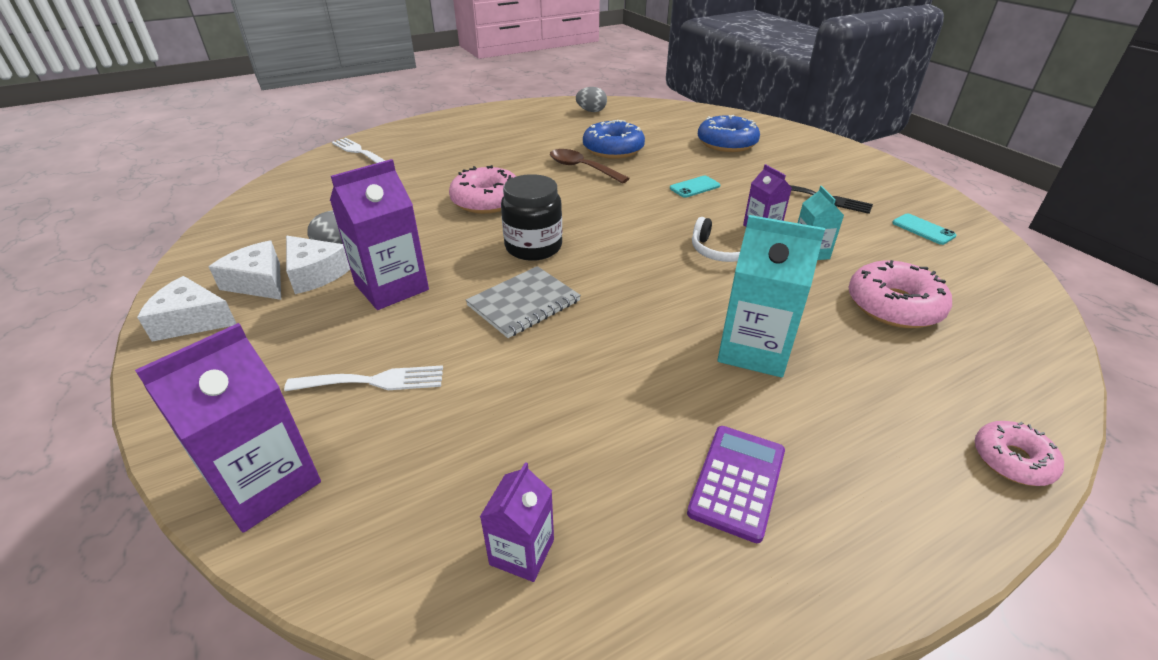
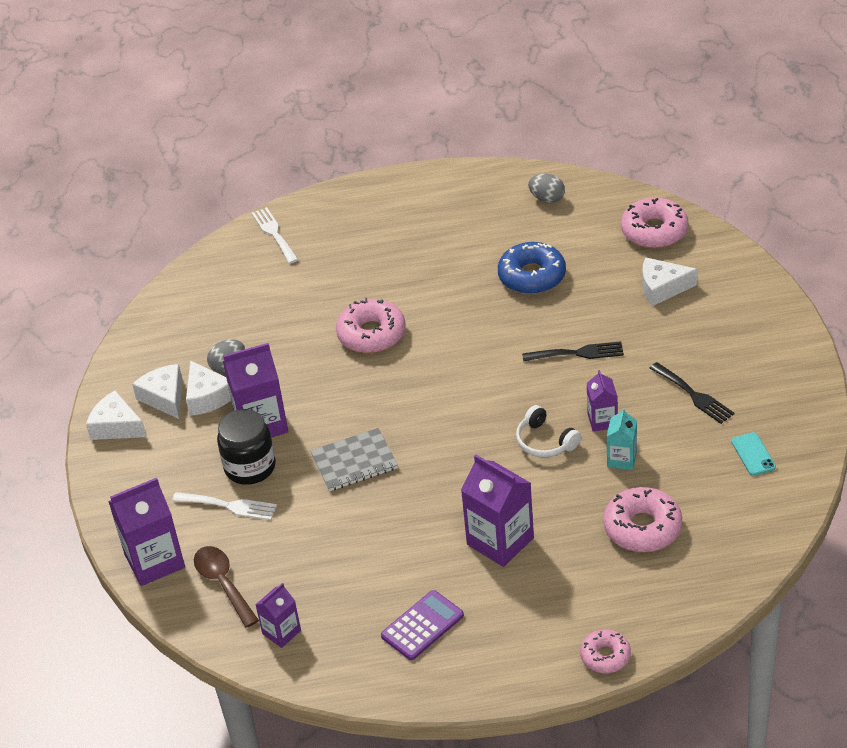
camera: 25 degrees right, 5 degrees up
black jar [501,174,562,261] -> black jar moved to [217,409,276,485]
brown spoon [550,149,629,184] -> brown spoon moved to [194,546,259,628]
turquoise phone [670,176,720,198] -> black fork [522,341,624,362]
blue donut [698,115,760,152] -> white cheese [642,257,697,306]
turquoise carton [717,215,825,378] -> purple carton [461,455,534,567]
none -> pink donut [621,197,688,248]

